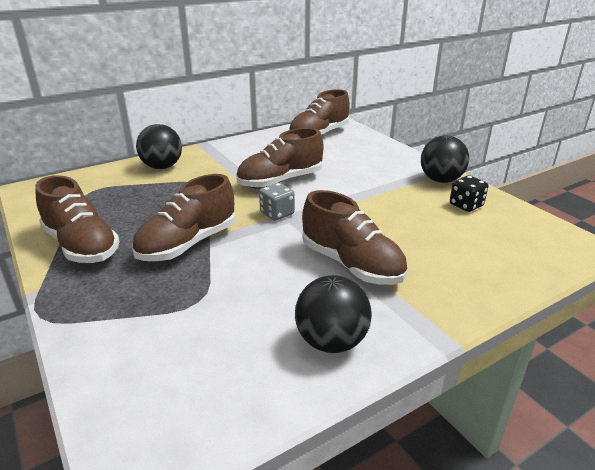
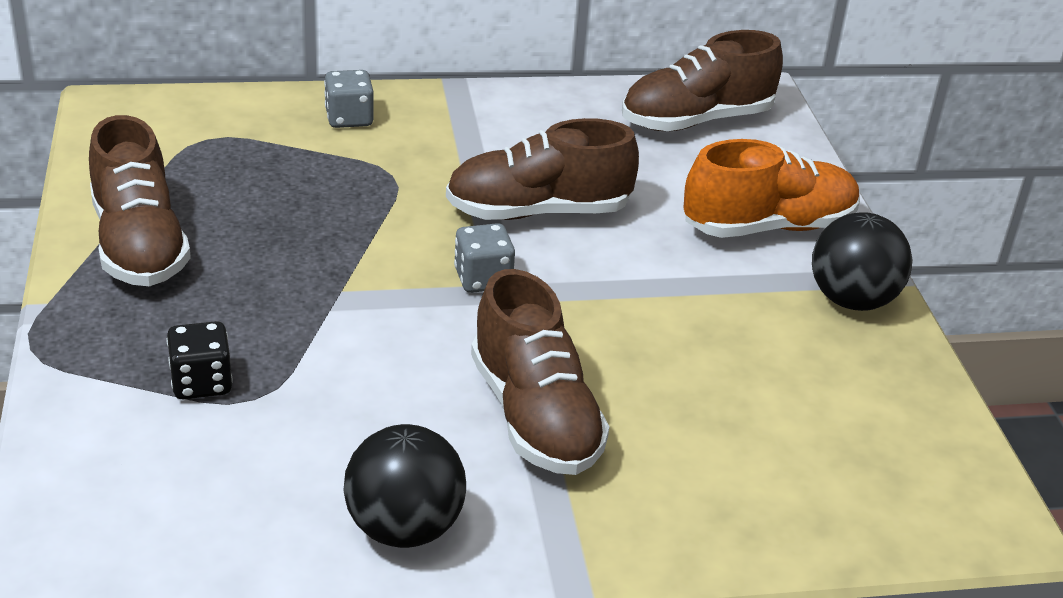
camera: 20 degrees right, 5 degrees up
brown shoe [132,174,235,261] -> none
black ball [136,124,182,169] -> grey dice [324,70,374,128]
black dice [450,175,488,212] -> black dice moved to [167,321,233,399]
none -> orange shoe [684,139,860,238]

